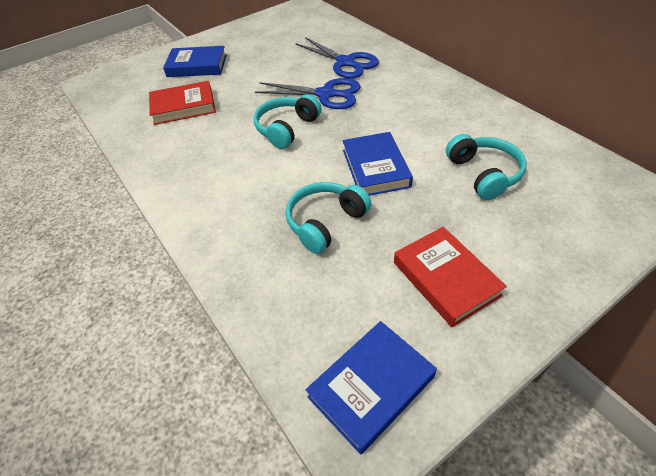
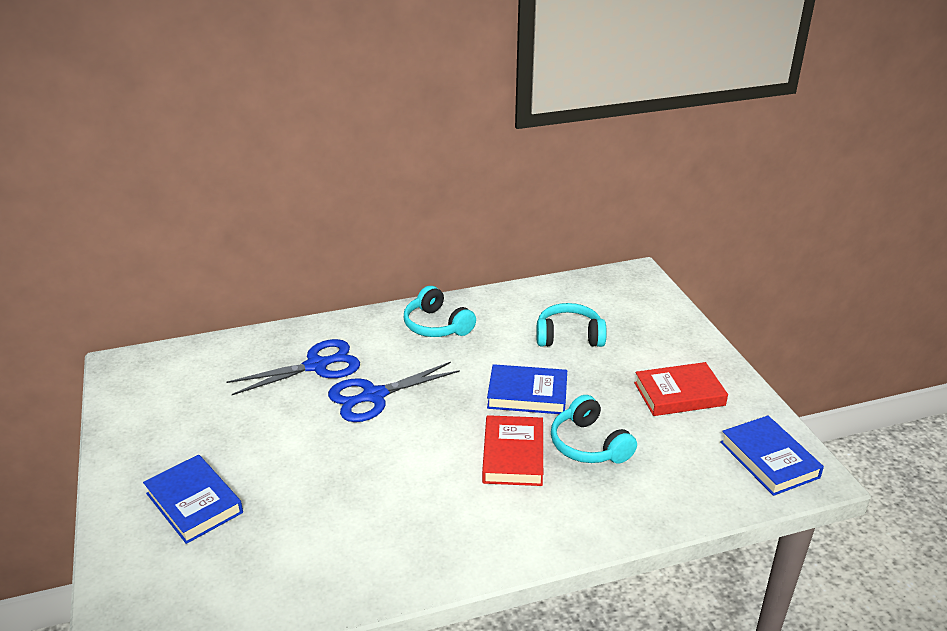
camera: 75 degrees left, 15 degrees down
red book [149,81,216,125] -> red book moved to [482,415,543,486]
blue book [163,46,227,77] -> blue book turned 60 degrees counterclockwise [143,455,243,544]
turquoise headphones [254,94,321,149] -> turquoise headphones moved to [404,286,476,337]
blue scissors [255,78,361,109] -> blue scissors turned 150 degrees counterclockwise [328,362,460,422]

